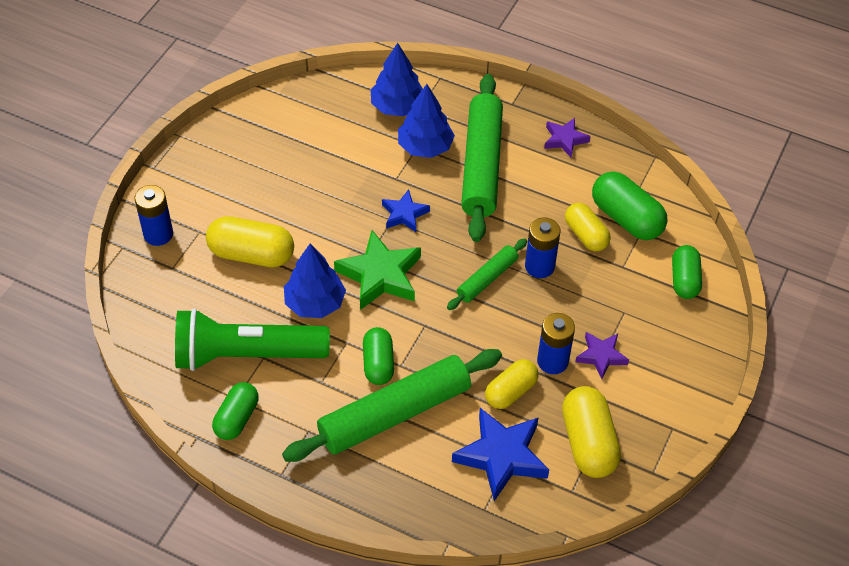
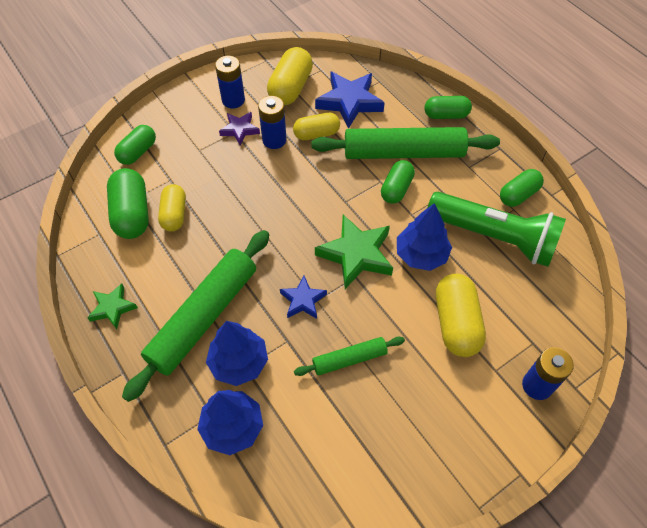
camera: 150 degrees left, 5 degrees up
yellow capsule [206,216,294,267] -> yellow capsule turned 45 degrees clockwise [436,274,486,357]
green rolling pin [447,238,527,310] -> green rolling pin moved to [294,337,405,376]
blue battery [525,217,560,278] -> blue battery moved to [215,56,245,108]
purple star [544,118,591,157] -> green star [87,283,138,329]
none -> green capsule [425,96,472,119]

